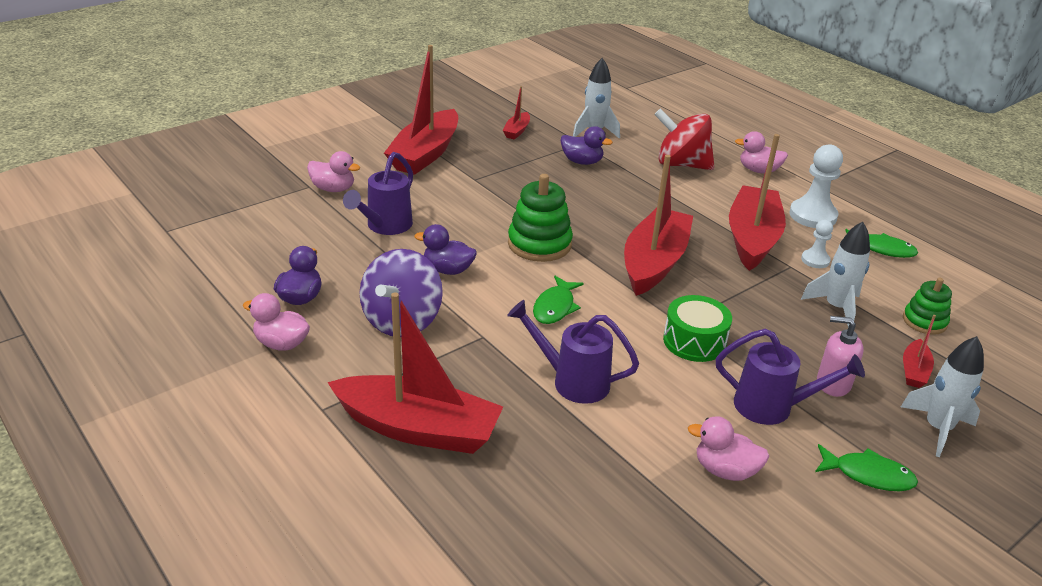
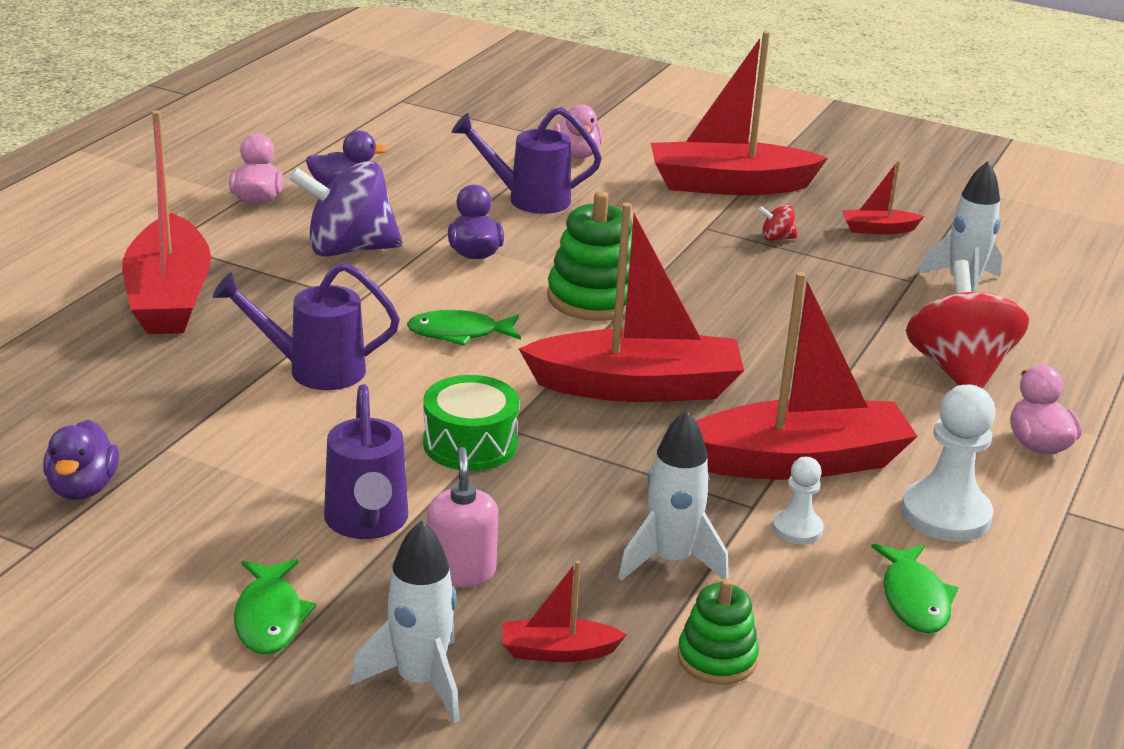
camera: 65 degrees right, 5 degrees down
purple watering can [507,300,639,404] -> purple watering can turned 90 degrees counterclockwise [213,262,400,390]
purple duck [561,126,613,165] -> purple duck moved to [43,420,119,500]
pink duck [688,416,769,481] -> none
none -> red spinning top [758,204,798,241]

